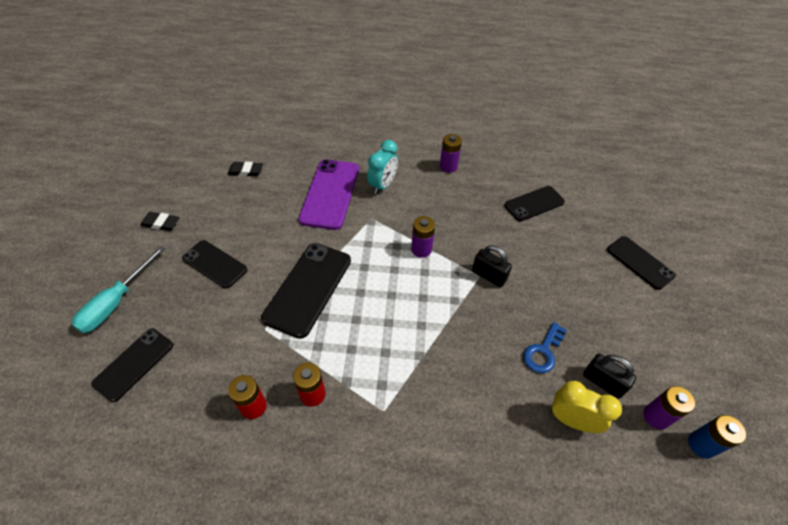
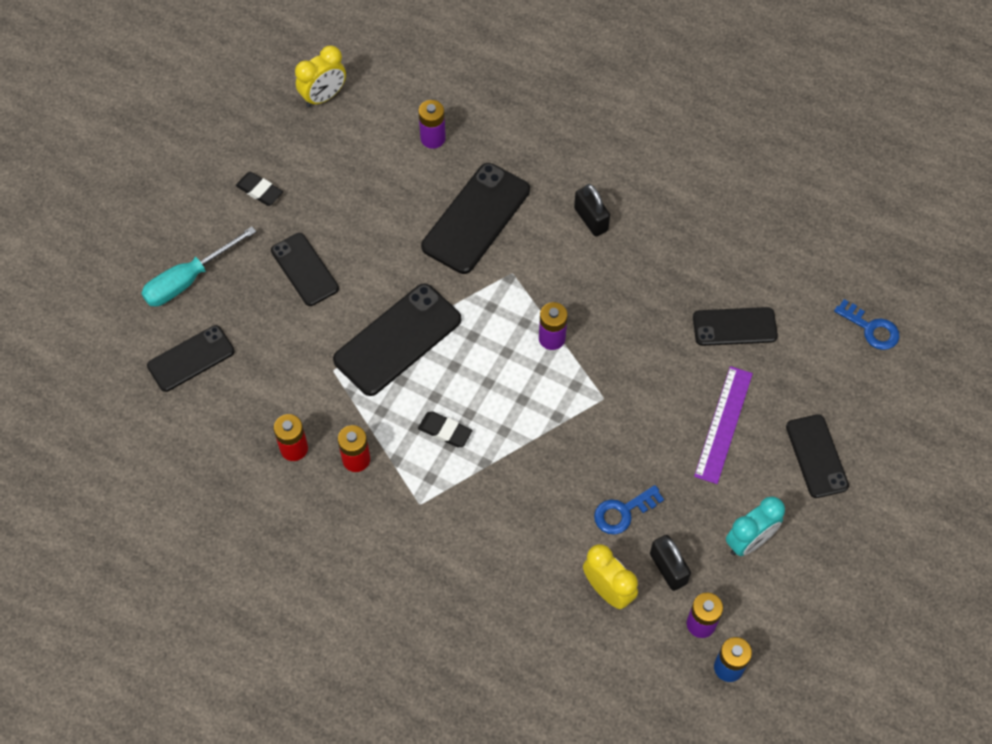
camera: 25 degrees right, 10 degrees up
black eraser [228,162,263,176] -> black eraser moved to [418,411,472,447]
purple phone [299,159,359,230] -> black phone [421,163,530,274]
turquoise clock [367,140,398,194] -> turquoise clock moved to [726,496,785,556]
purple battery [440,134,462,173] -> purple battery moved to [418,100,446,149]
black padlock [472,245,512,287] -> black padlock moved to [574,184,610,237]
none -> yellow clock [295,45,346,107]
none -> purple ruler [694,366,753,484]
none -> blue key [834,299,899,350]

